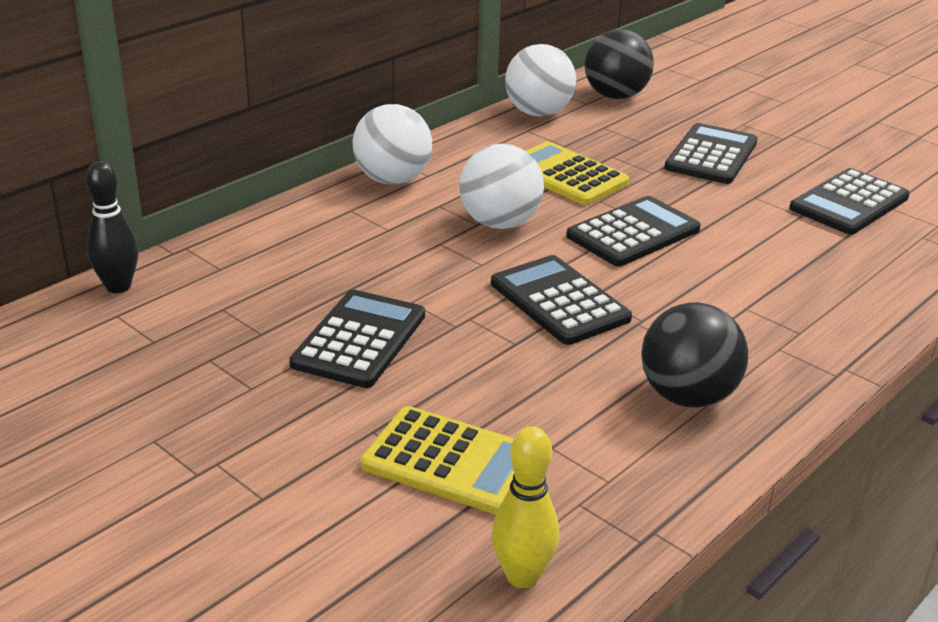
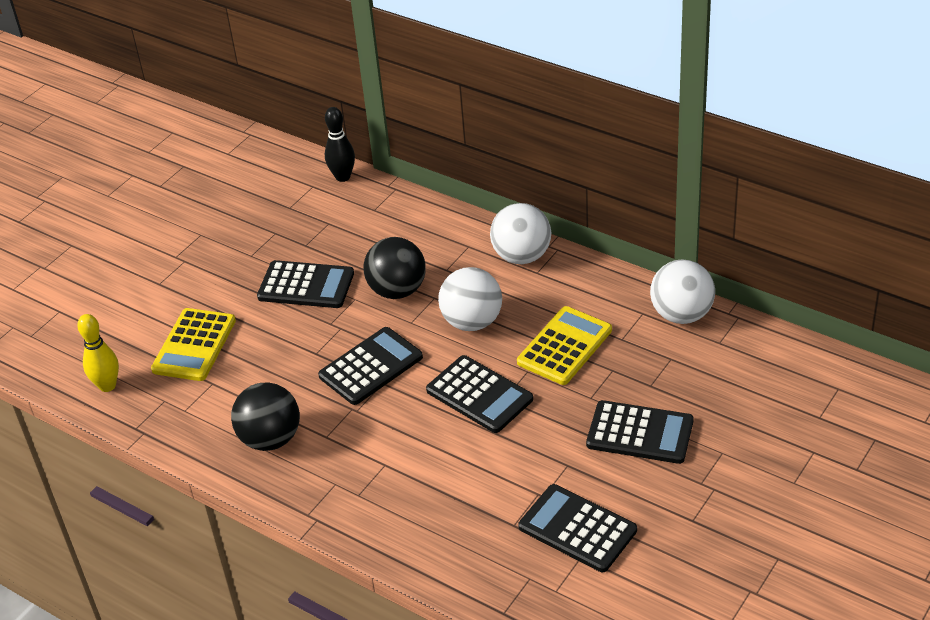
camera: 85 degrees right, 10 degrees up
black ball [584,29,654,99] -> black ball moved to [364,237,426,299]

